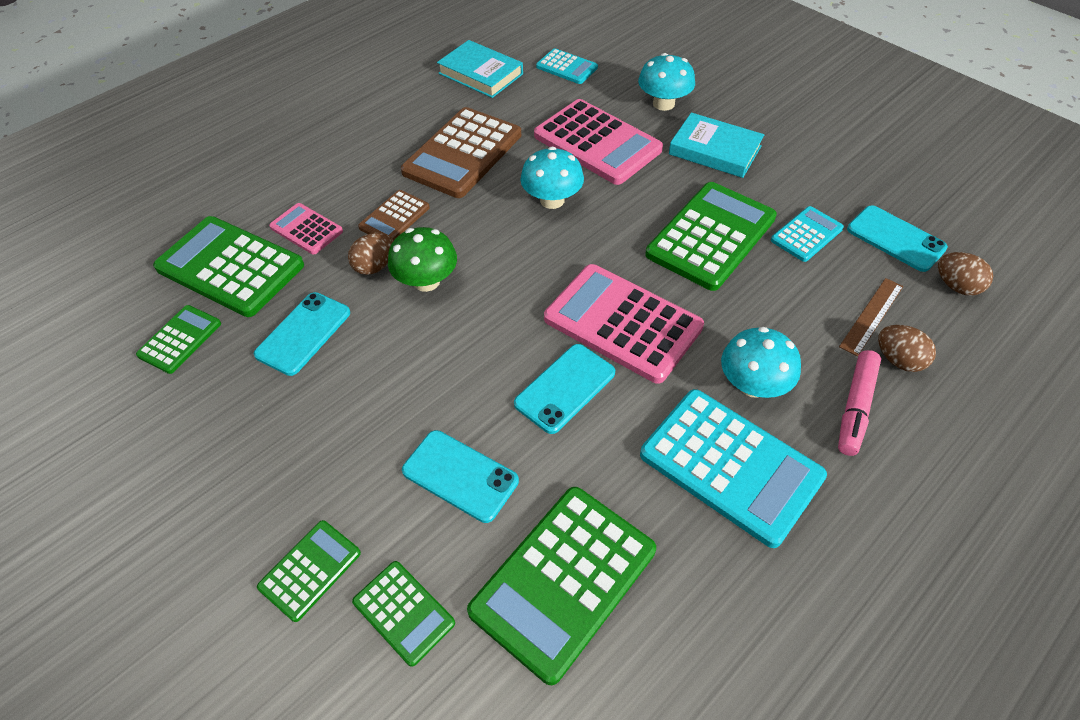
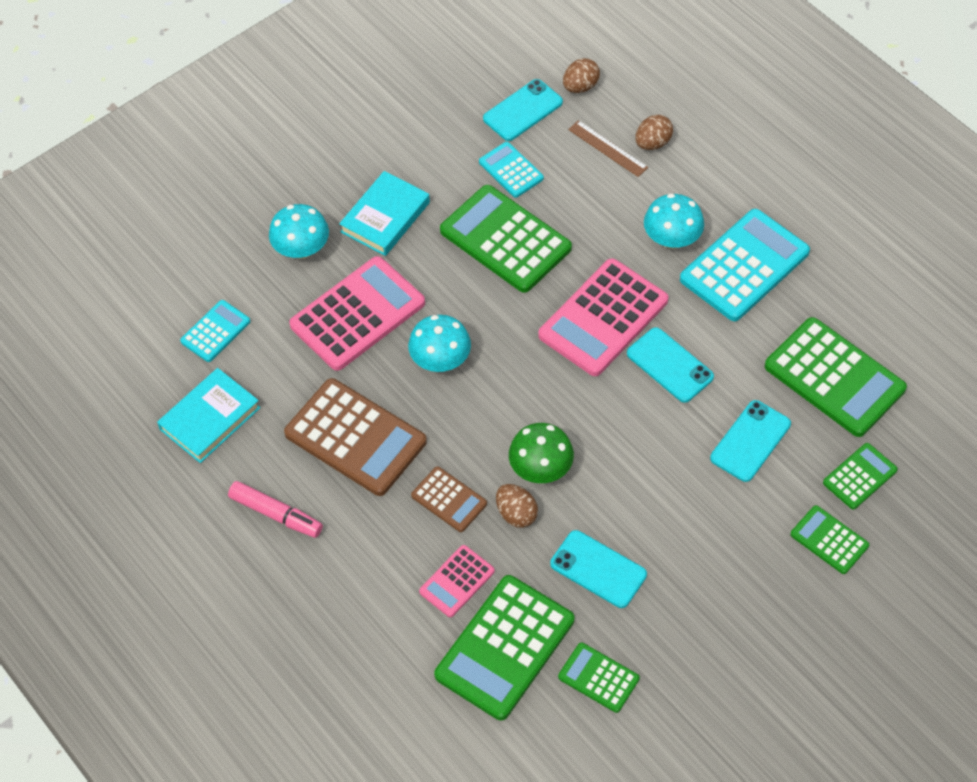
camera: 85 degrees left, 5 degrees up
pink marker [838,350,881,456] -> pink marker moved to [228,481,323,538]

